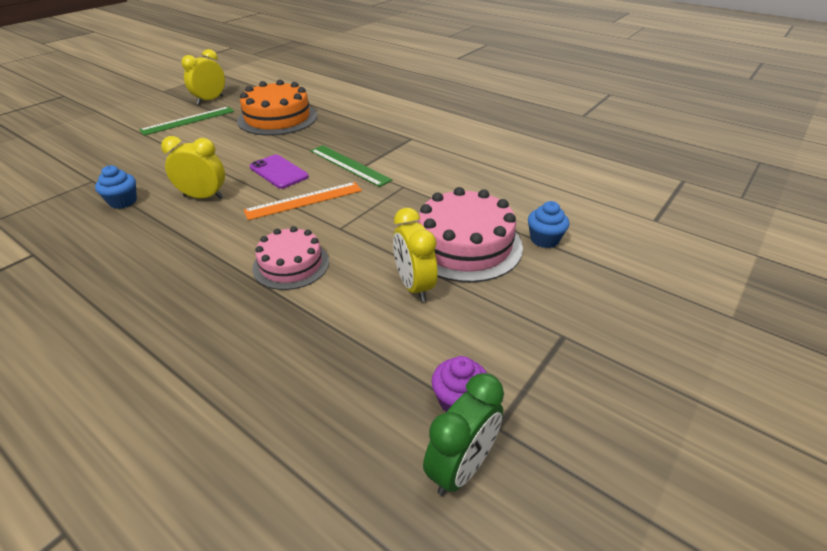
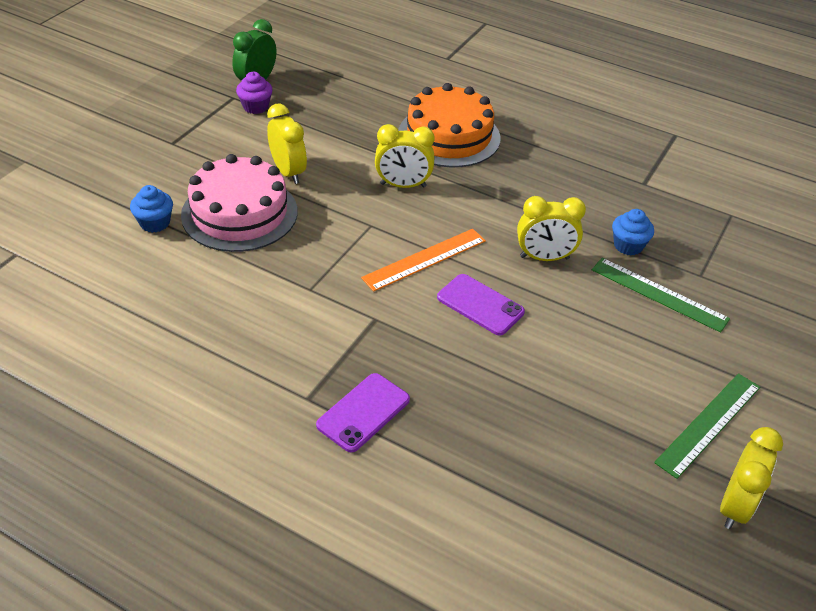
camera: 170 degrees right, 5 degrees up
orange cake [237,80,317,136] -> orange cake moved to [398,83,501,167]
pink cake [252,226,329,290] -> yellow clock [375,124,435,188]
green ruler [310,145,392,187] -> green ruler moved to [592,258,730,333]
none -> purple phone [316,373,410,453]

